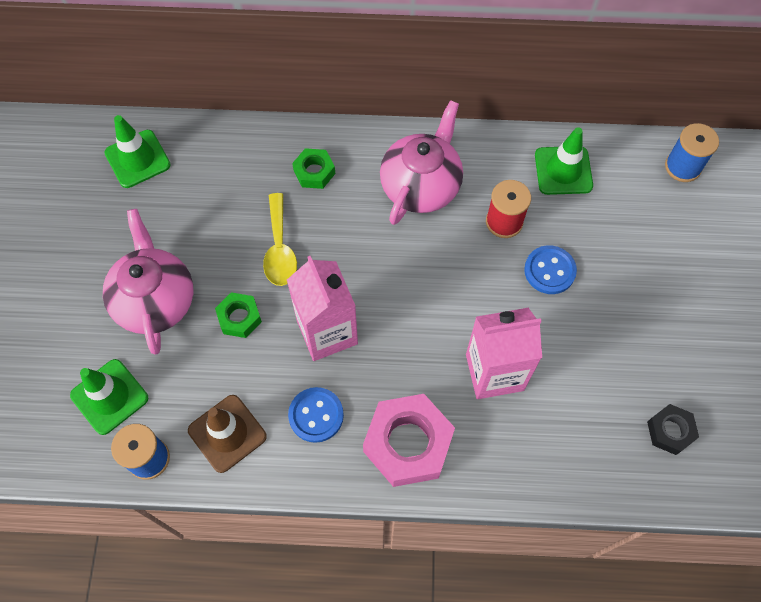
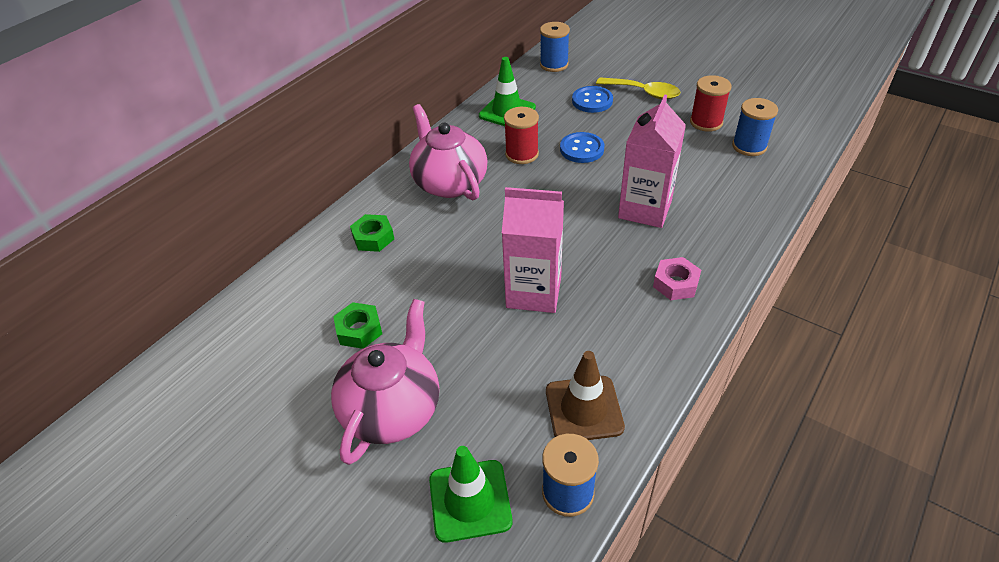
camera: 55 degrees left, 20 degrees down
pink teapot [103,209,193,355] -> pink teapot turned 90 degrees clockwise [331,299,439,465]
green traffic cone [104,115,171,188] -> none
green nut [215,292,262,338] -> green nut moved to [333,302,382,349]
yellow spoon [263,193,297,286] -> yellow spoon moved to [596,77,681,99]
blue button [288,387,344,443] -> blue button moved to [572,86,613,113]
pink nut [363,394,455,487] -> pink nut [653,257,701,300], size x0.53
black nut [647,404,699,455] -> blue spool [732,98,778,156]
none -> red spool [690,75,732,132]

